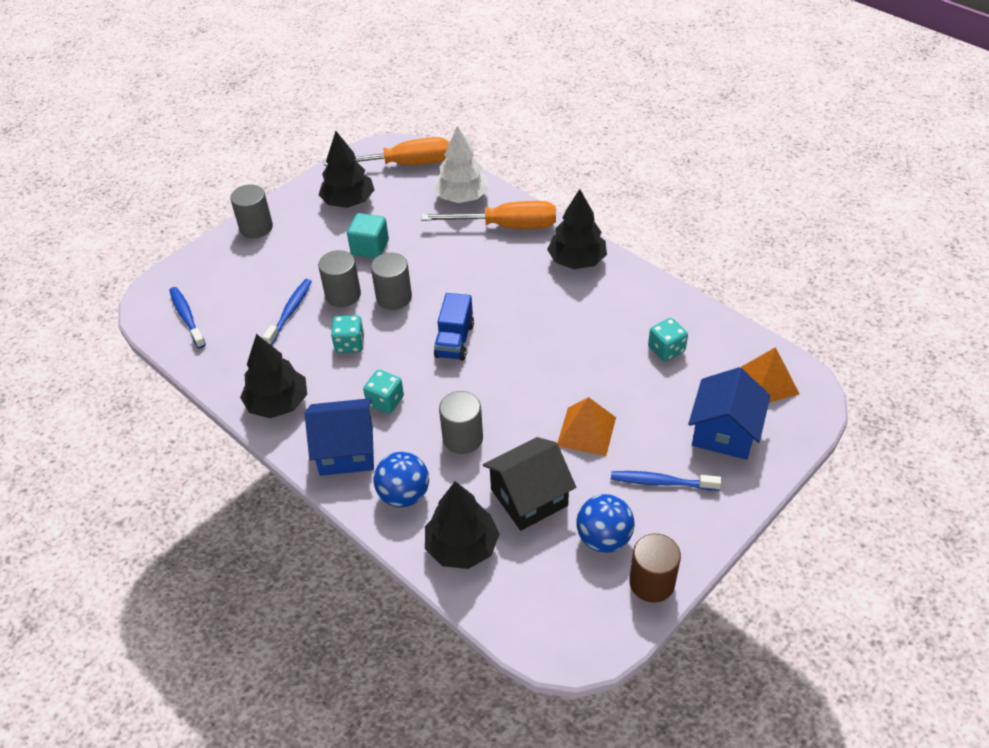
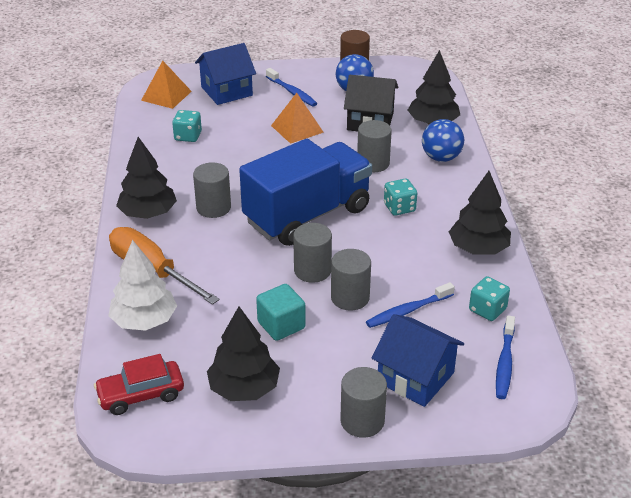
camera: 140 degrees left, 10 degrees down
blue house [305,398,374,476] -> blue house moved to [372,314,464,407]
orange screwdriver [324,137,449,166] -> red car [94,354,184,415]
turquoise dice [331,315,364,353] -> turquoise dice moved to [469,276,510,321]
blue truck [434,293,474,361] -> blue truck [239,139,372,246], size x2.12
none -> grey cylinder [193,162,231,218]

